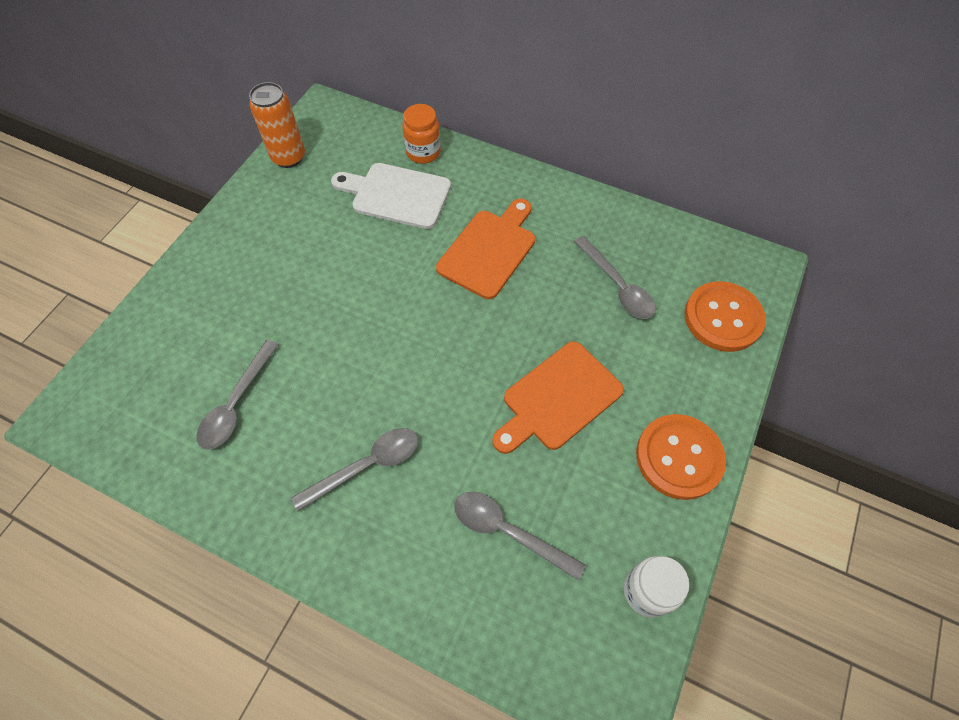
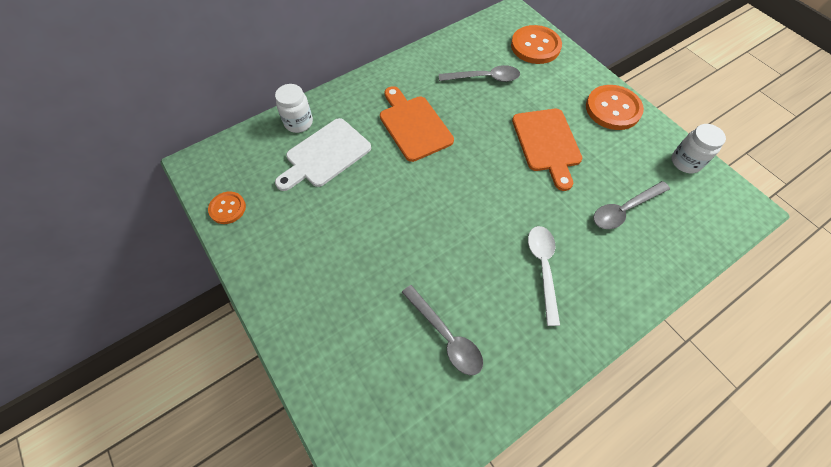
camera: 60 degrees left, 0 degrees up
orange can [249,82,305,168] -> orange button [208,191,246,224]
grey spoon [291,428,418,511] -> white spoon [528,226,560,326]
orange jar [402,104,441,164] -> white jar [275,84,313,133]

